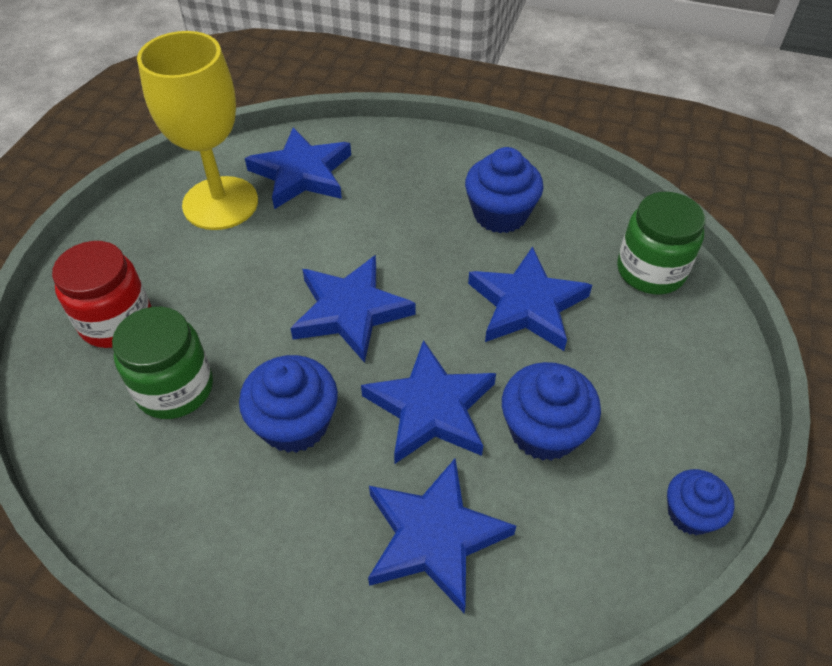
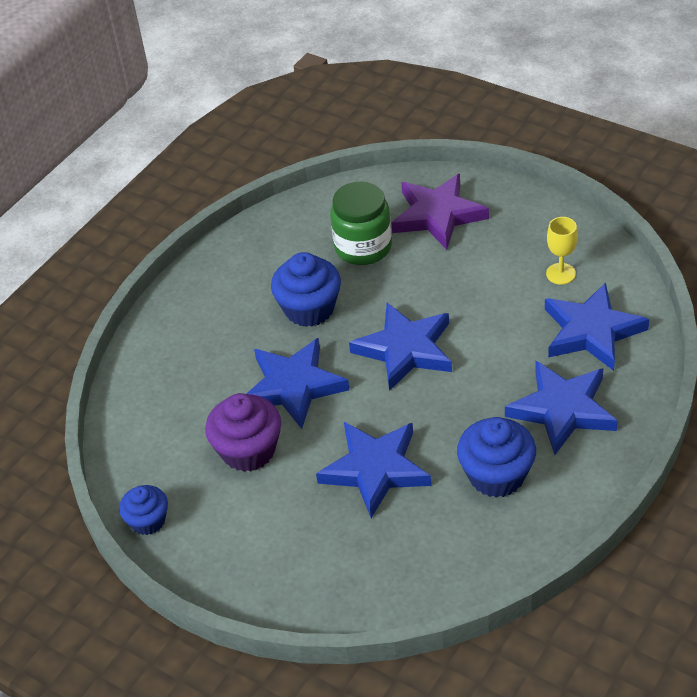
camera: 110 degrees right, 5 degrees down
red jar [52,241,151,348] -> purple star [392,174,489,250]
yellow goblet [137,31,258,230] -> yellow goblet [546,217,578,285], size x0.42
blue star [368,458,516,613] -> blue star moved to [505,361,618,455]
blue cupcake [502,362,601,461] -> purple cupcake [205,393,281,472]
green jar [617,192,705,294] -> none

